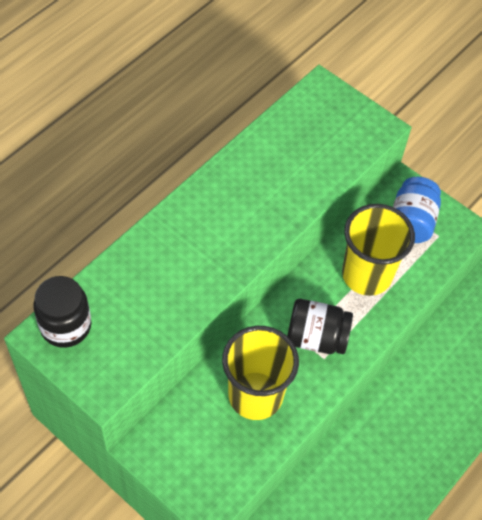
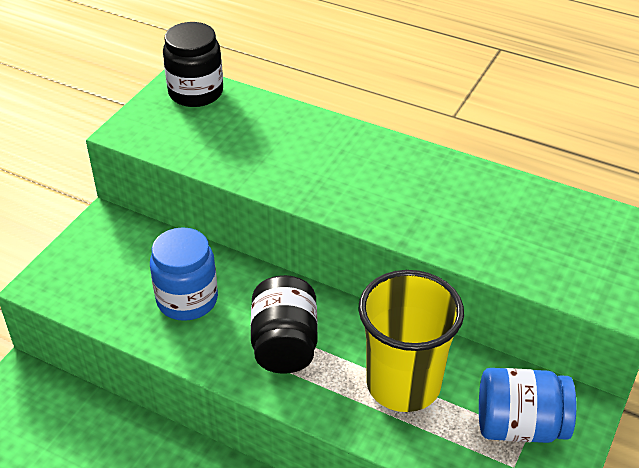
camera: 80 degrees right, 15 degrees down
yellow cup [222,326,299,420] -> blue jar [150,227,218,321]

